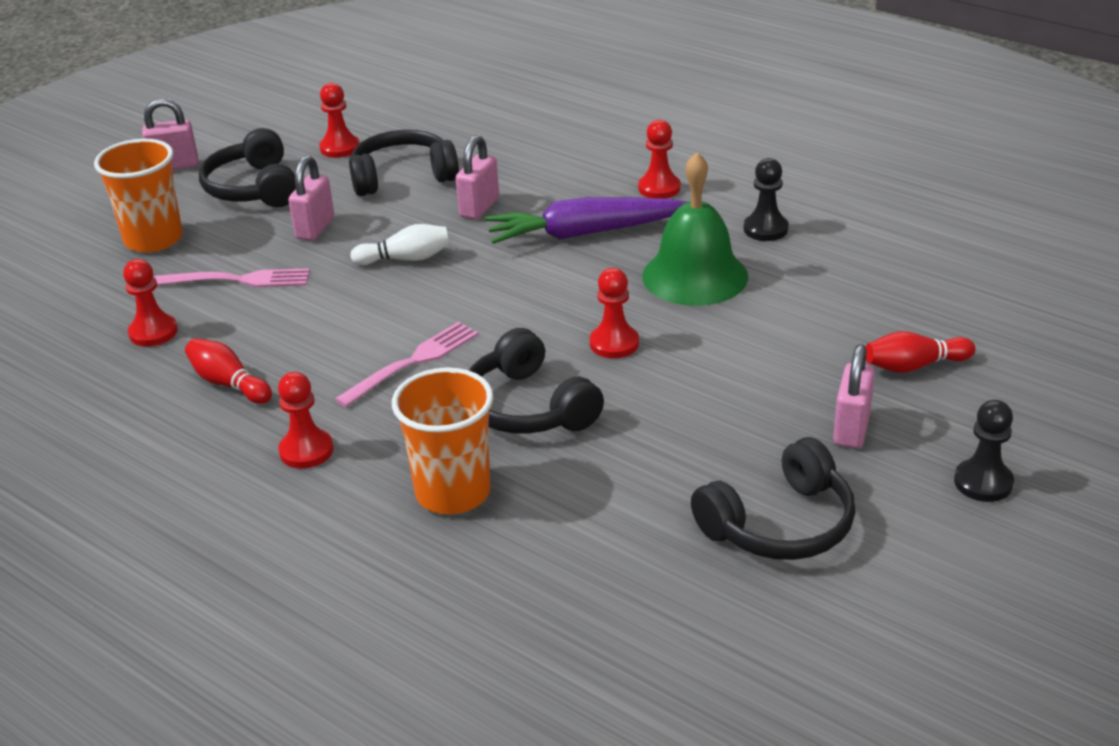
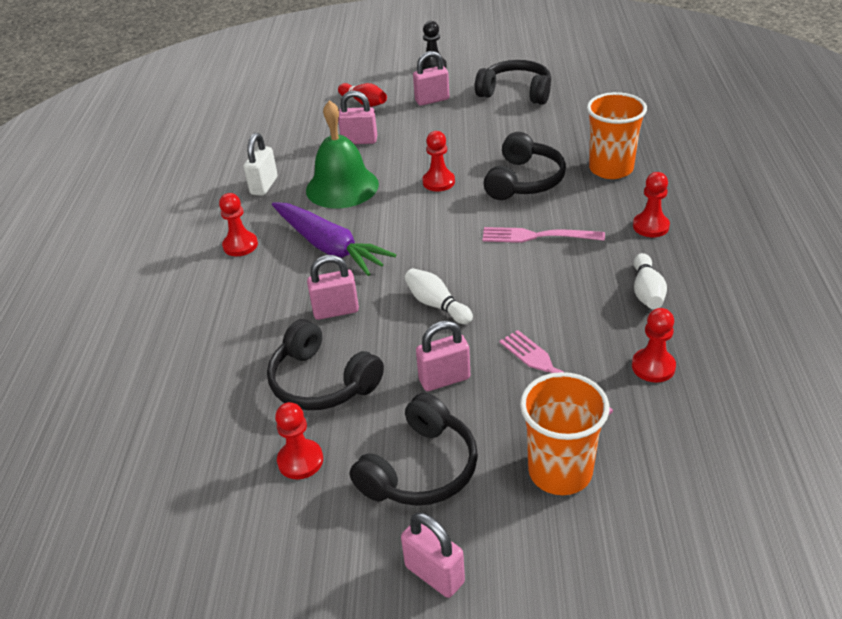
camera: 125 degrees left, 5 degrees up
red bowling pin [185,338,272,404] -> white bowling pin [634,253,667,309]
black pawn [743,158,789,241] -> white padlock [244,133,278,196]
none -> pink padlock [338,90,377,144]

